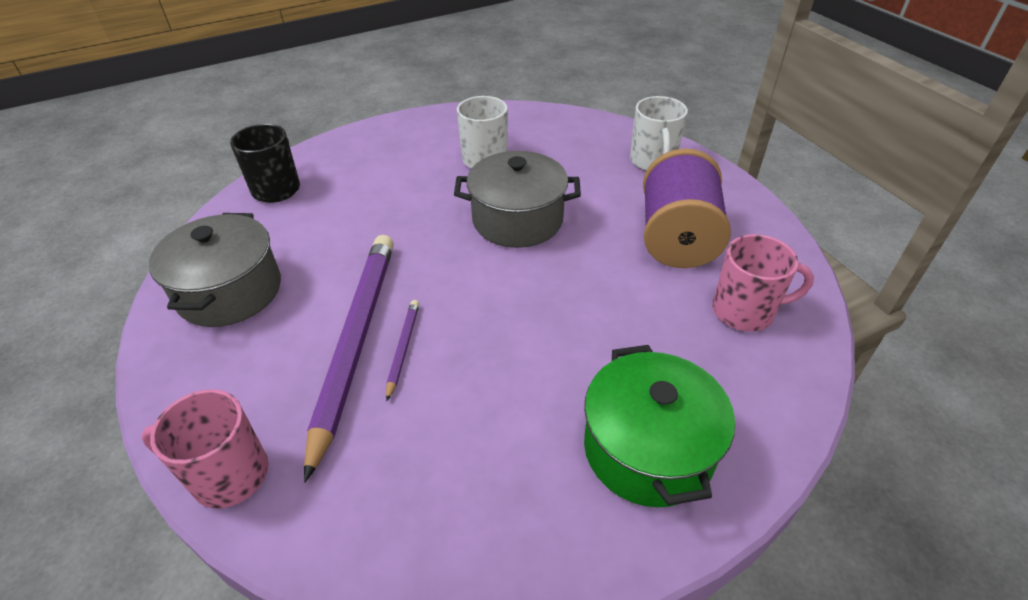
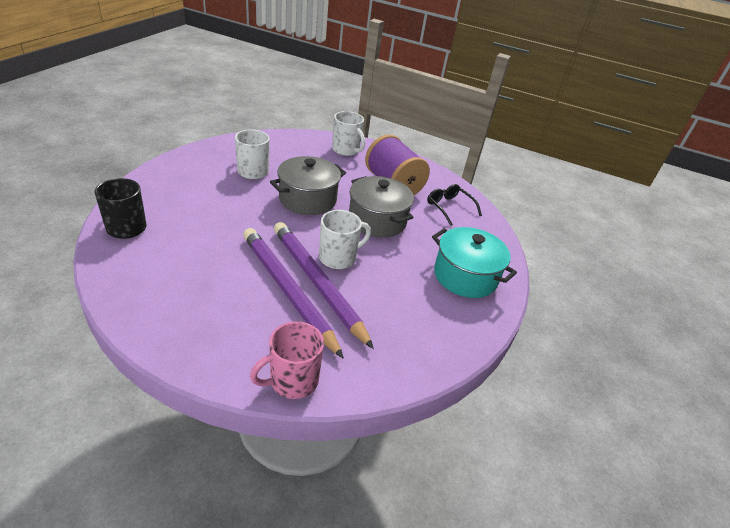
camera: 45 degrees left, 5 degrees down
grey pot [149,213,281,327] -> grey pot moved to [349,176,414,238]
purple pencil [386,300,419,401] -> purple pencil [274,222,374,349], size x2.39
green pot [584,345,735,507] -> turquoise pot [432,227,517,298]
pink mug [712,234,814,332] -> black glasses [427,184,482,226]
none -> white mug [319,210,371,269]

